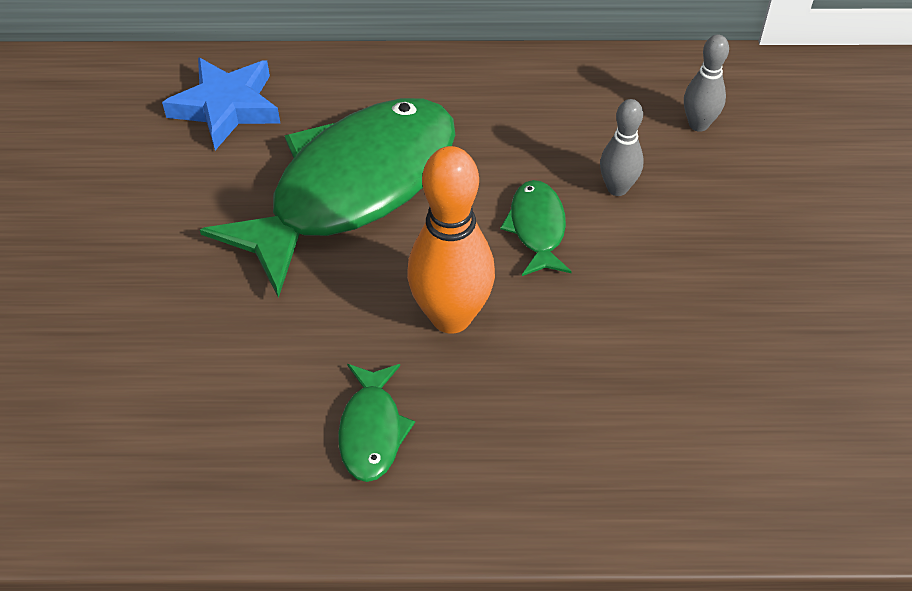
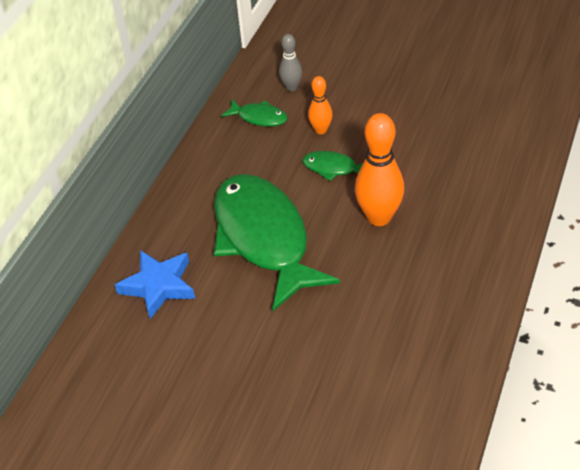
camera: 65 degrees left, 5 degrees down
green fish [338,364,415,482] -> green fish moved to [221,100,288,127]
grey bowling pin [600,99,644,196] -> orange bowling pin [308,76,333,134]

